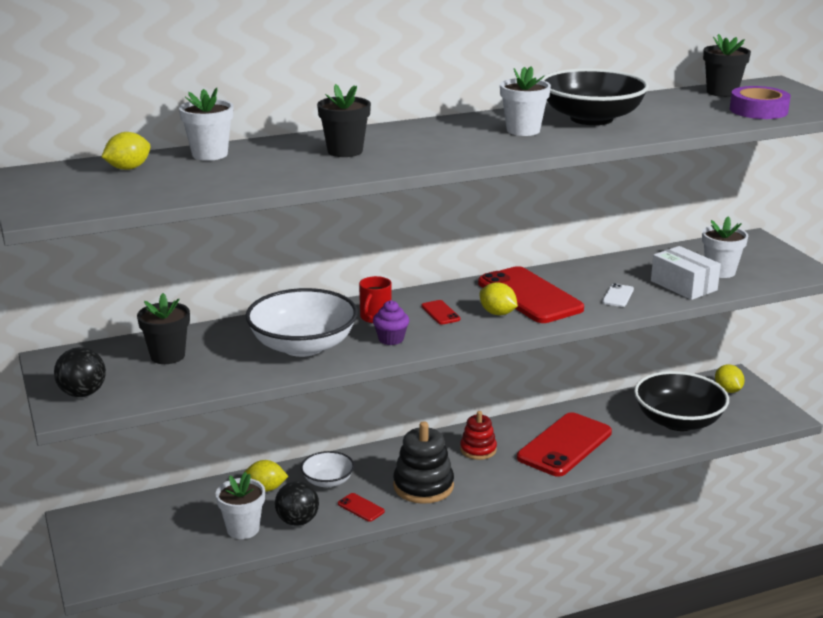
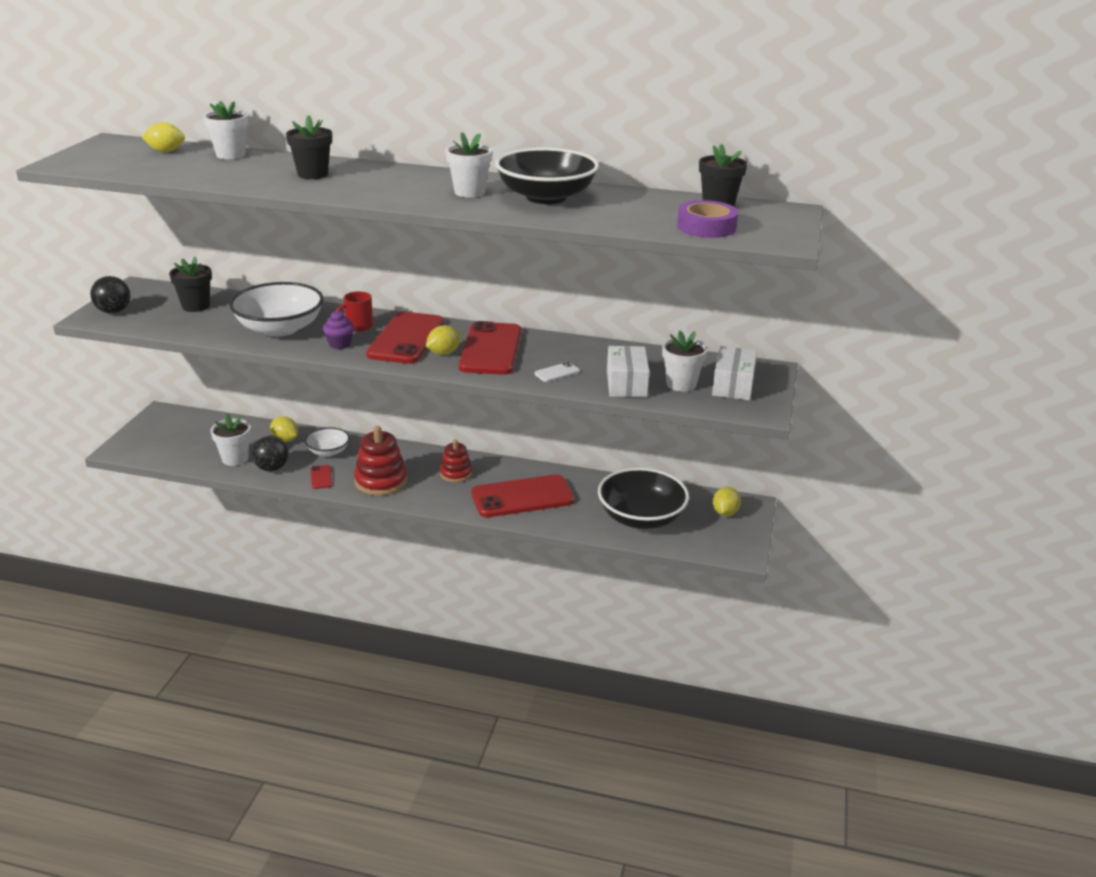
camera: 35 degrees right, 5 degrees up
black stacking toy [393,421,454,504] -> red stacking toy [354,426,407,496]
red phone [421,300,460,325] -> red phone [366,311,444,364], size x2.46
yellow lemon [480,282,518,315] -> yellow lemon turned 60 degrees clockwise [426,325,461,355]
none -> white box [712,346,757,400]

